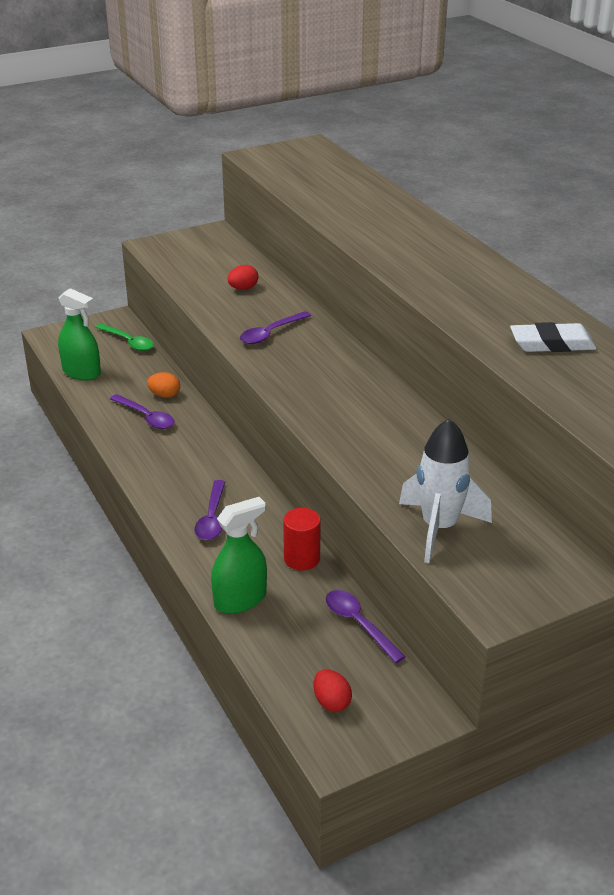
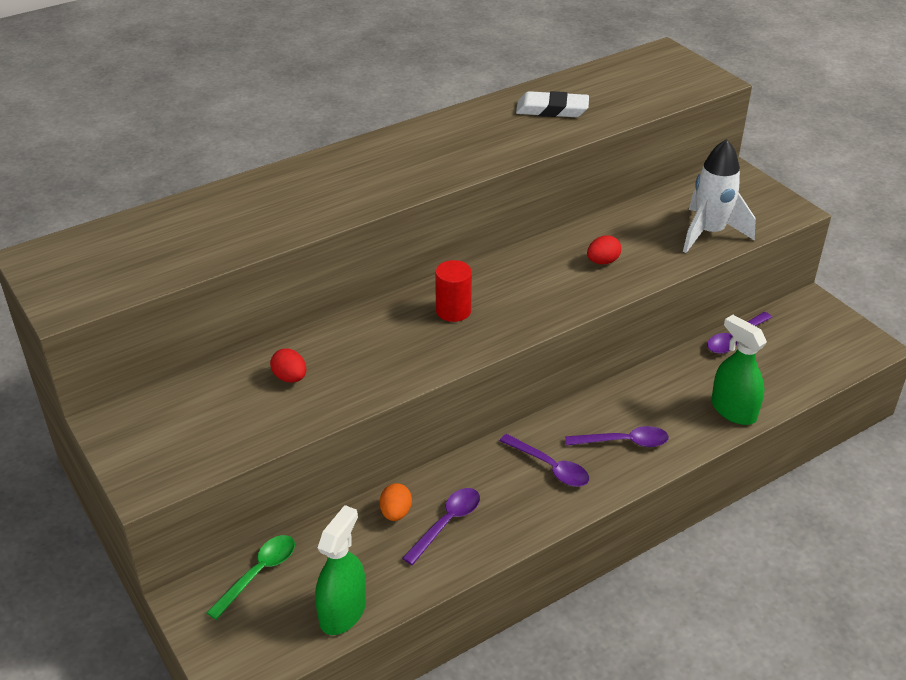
camera: 95 degrees left, 5 degrees up
purple spoon [240,311,311,344] -> purple spoon moved to [500,434,589,487]
red cylinder [283,508,321,570] -> red cylinder moved to [435,260,472,322]
red egg [313,669,352,712] -> red egg moved to [587,235,621,264]
white eraser [510,322,596,352] -> white eraser turned 75 degrees counterclockwise [516,91,589,117]

